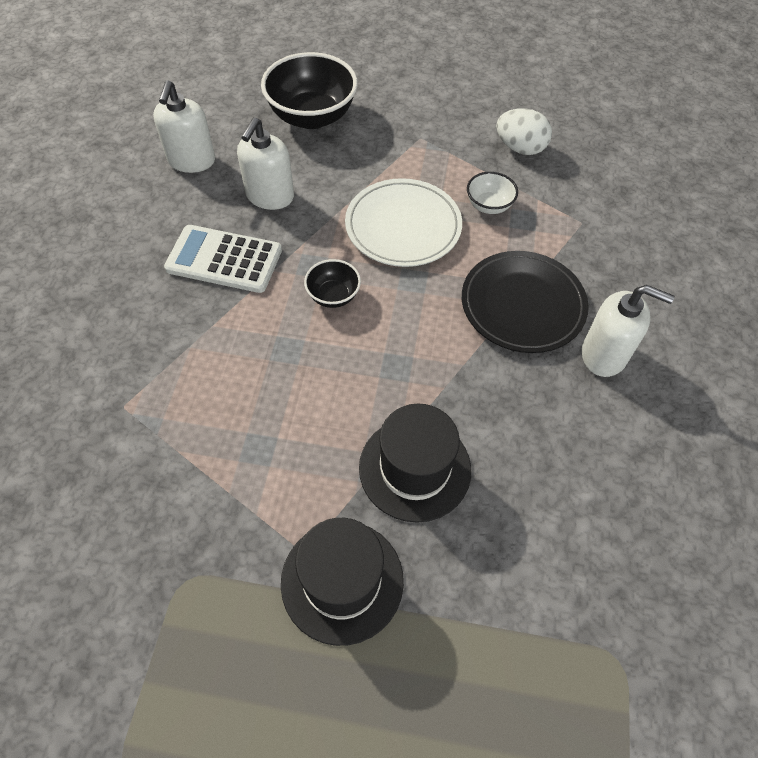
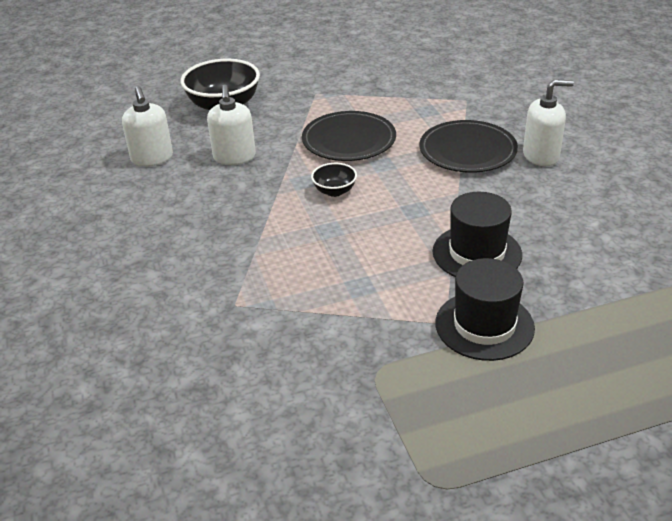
camera: 25 degrees left, 20 degrees down
white calculator [164,225,282,293] -> none
white plate [345,178,462,267] -> black plate [302,111,396,161]
white bowl [467,172,518,214] -> none
white egg [496,108,552,155] -> none

